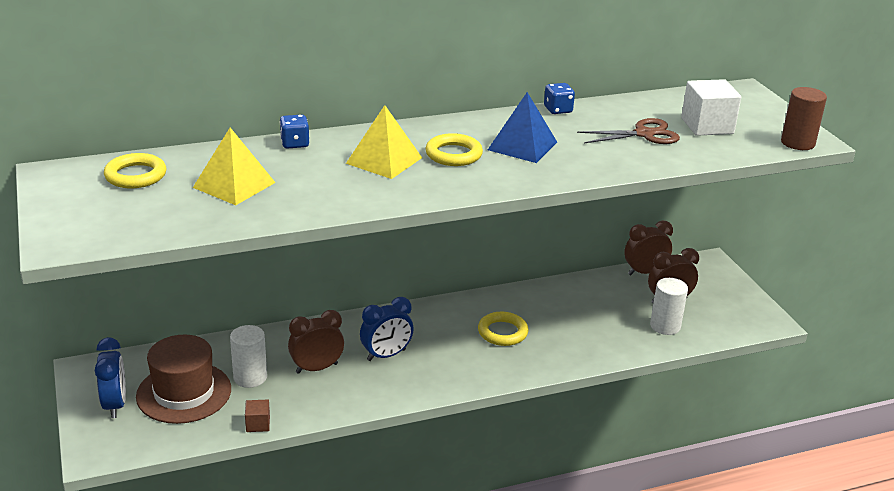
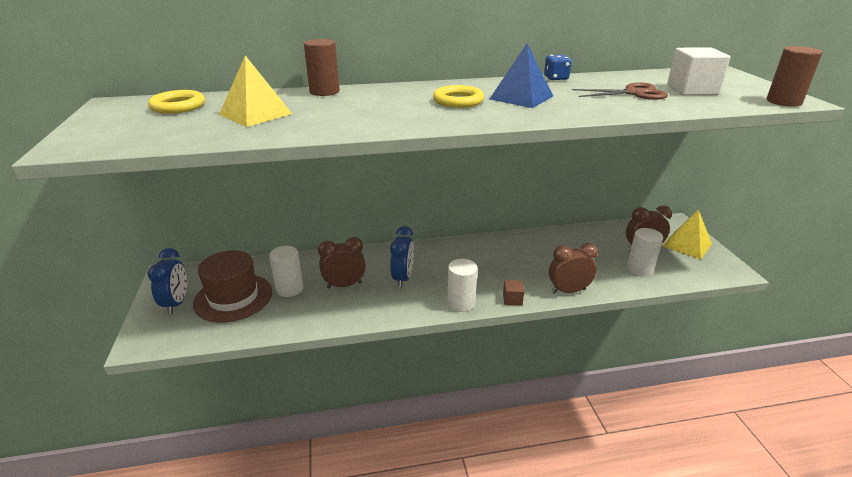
camera: 10 degrees right, 0 degrees up
brown cube [245,399,270,432] -> brown cube moved to [503,280,524,306]
blue dice [280,115,310,149] -> brown cylinder [304,39,340,96]
yellow pyramid [346,105,422,179] -> yellow pyramid moved to [663,209,712,260]
blue clock [360,297,414,361] -> blue clock turned 60 degrees counterclockwise [390,226,414,288]
yellow ring [478,312,528,346] -> none
brown clock [624,221,673,275] -> brown clock moved to [549,243,598,294]
none -> white cylinder [447,259,478,312]

